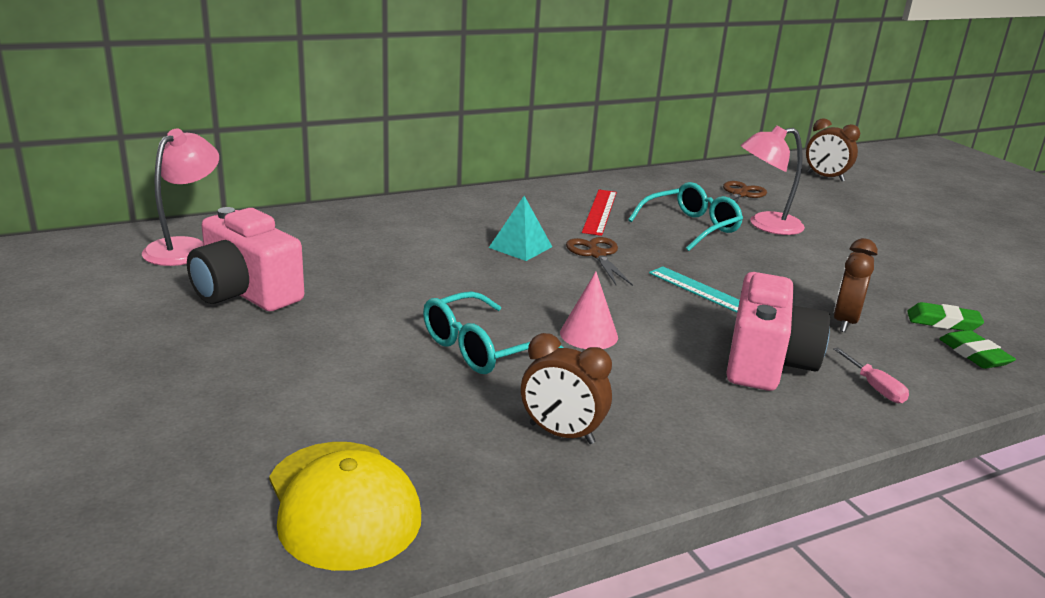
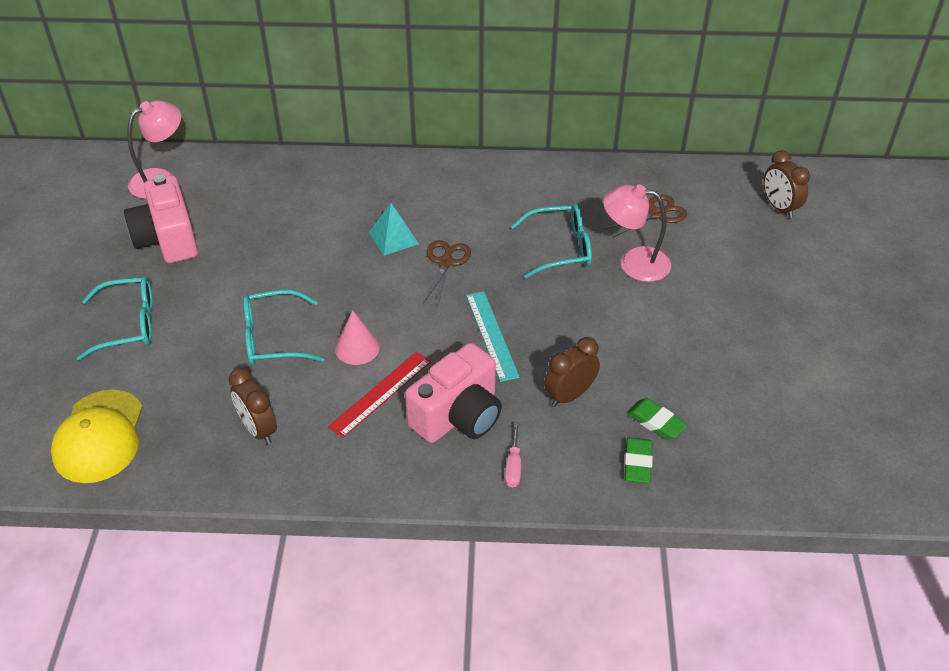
camera: 30 degrees right, 20 degrees up
red ruler [582,190,617,236] -> red ruler moved to [328,352,431,438]
none -> turquoise glasses [76,276,153,360]

